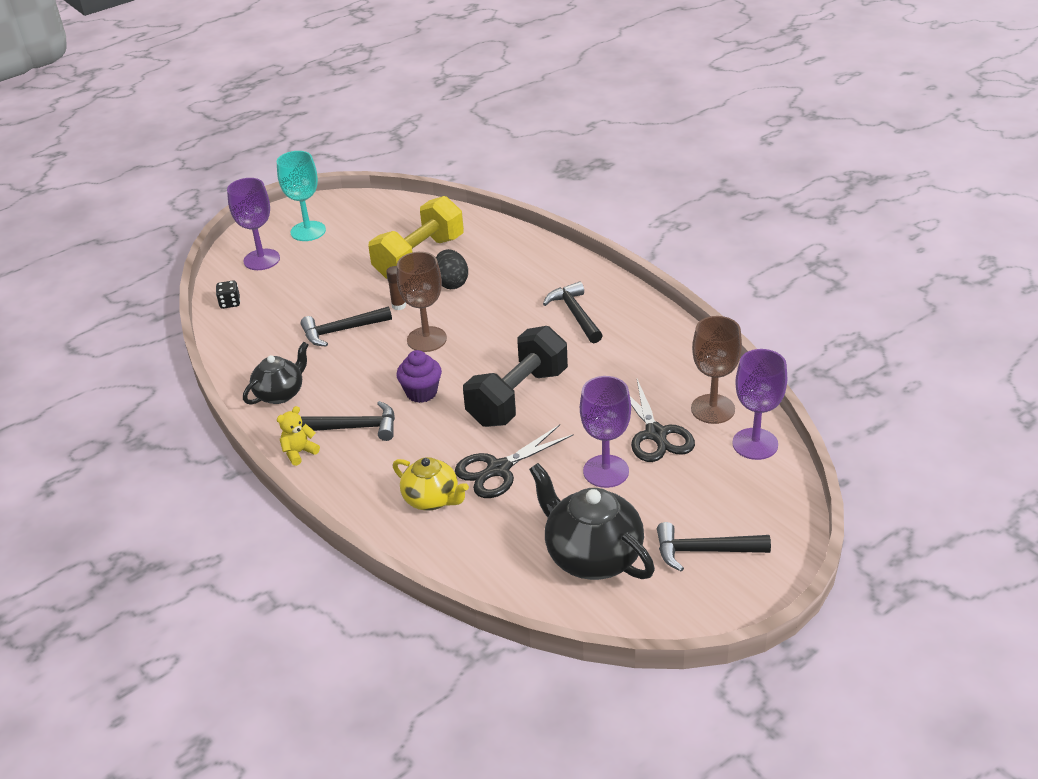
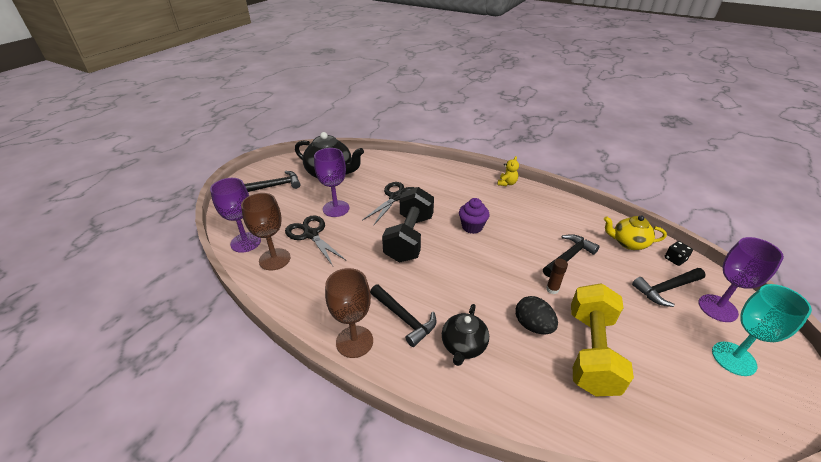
camera: 155 degrees right, 0 degrees up
black teapot [243,342,309,405] -> black teapot moved to [442,304,489,366]
black hammer [301,401,395,441] -> black hammer moved to [632,268,706,307]
yellow teapot [393,457,469,511] -> yellow teapot moved to [604,215,667,250]
brown goblet [397,252,447,352] -> brown goblet moved to [325,268,373,358]

